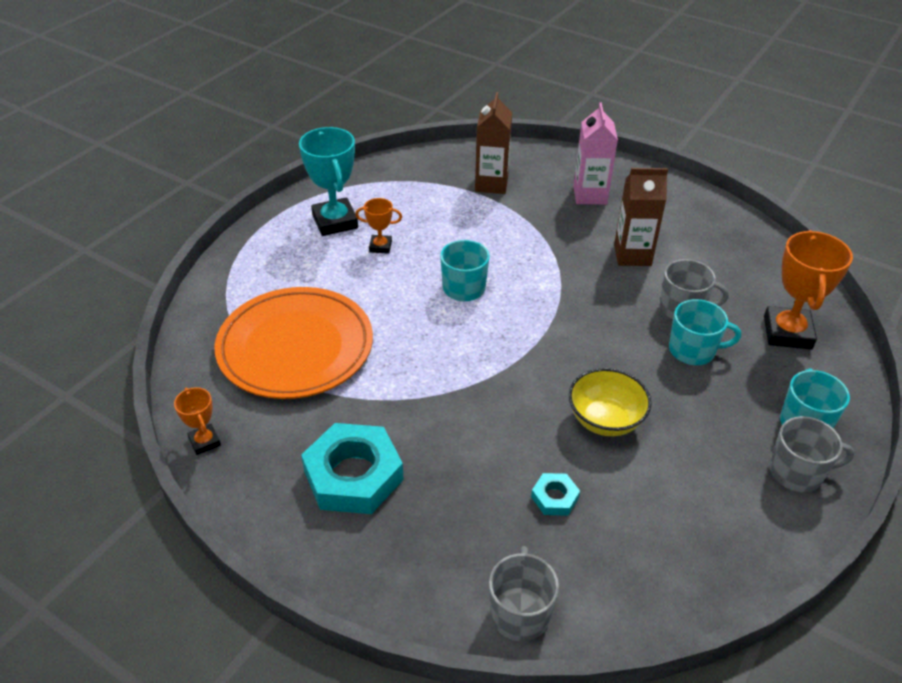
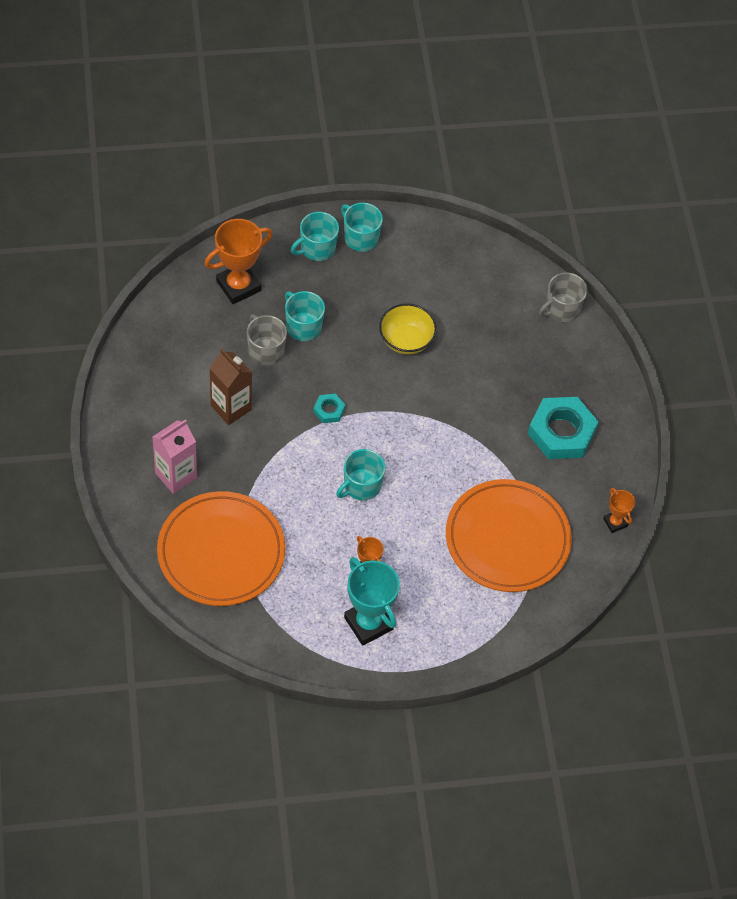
camera: 135 degrees left, 15 degrees up
orange trophy [174,387,221,455] -> orange trophy turned 45 degrees counterclockwise [603,488,635,533]
turquoise trophy [299,127,358,236] -> turquoise trophy turned 60 degrees counterclockwise [344,557,400,646]
brown carton [475,92,512,194] -> orange plate [157,491,285,606]
turquoise nut [531,473,580,516] -> turquoise nut moved to [313,394,346,423]
grey mug [770,416,855,492] -> turquoise mug [341,203,383,252]

